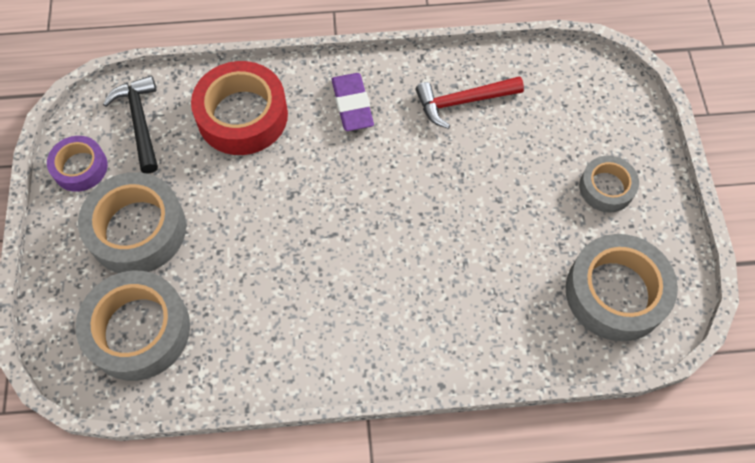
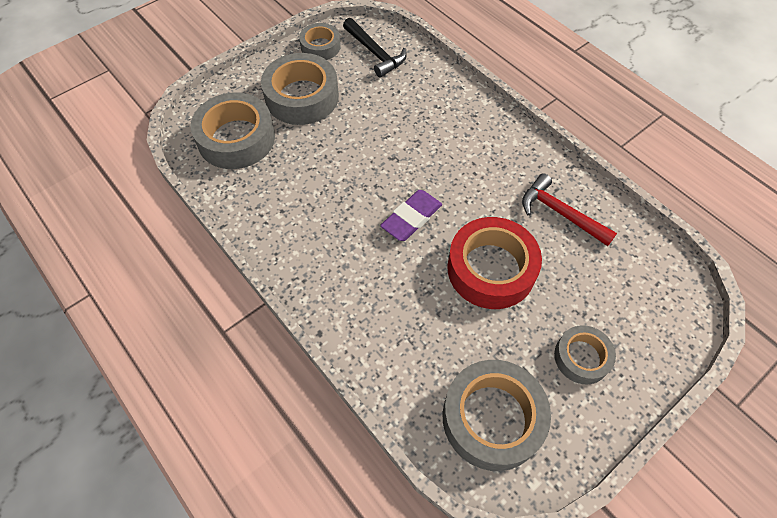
camera: 55 degrees right, 5 degrees down
purple tape [47,136,108,192] -> grey tape [299,23,341,60]
black hammer [103,76,158,174] -> black hammer turned 105 degrees clockwise [343,18,407,78]
red tape [191,61,288,155] -> red tape moved to [447,217,542,309]
purple eraser [331,73,374,131] -> purple eraser moved to [380,190,442,241]

